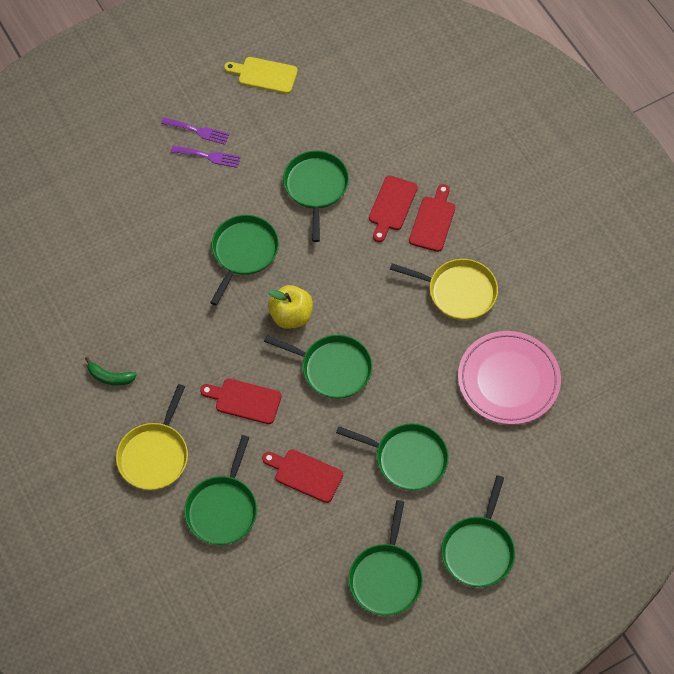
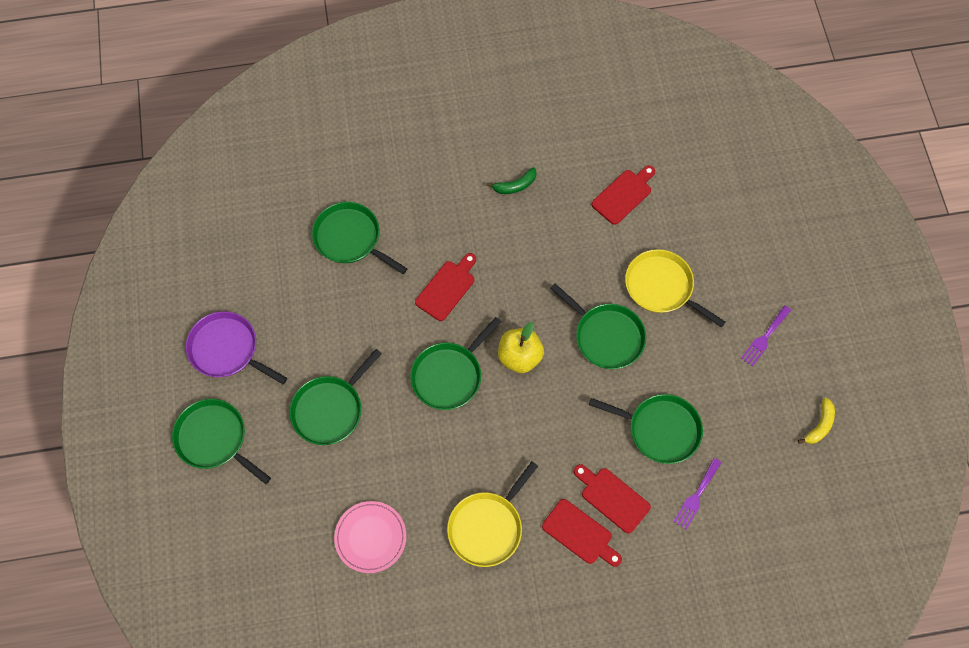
camera: 110 degrees right, 5 degrees up
green banana [85,357,137,386] -> green banana turned 150 degrees counterclockwise [486,167,537,194]
yellow pan [116,384,188,490] -> yellow pan moved to [625,249,725,328]
purple fork [171,146,241,168] -> purple fork moved to [673,458,722,530]
yellow cutting board [224,57,298,94] -> yellow banana [798,398,835,444]
red cutting board [262,449,343,503] -> red cutting board moved to [592,165,655,225]
green pan [348,500,423,616] -> purple pan [186,311,287,384]
pink plate [458,331,561,425] -> pink plate [334,501,406,573], size x0.66

